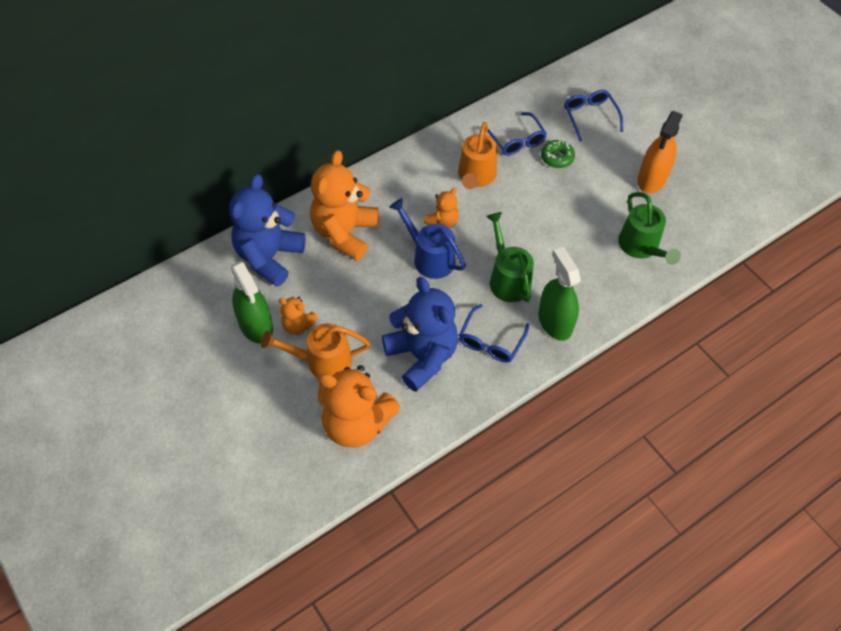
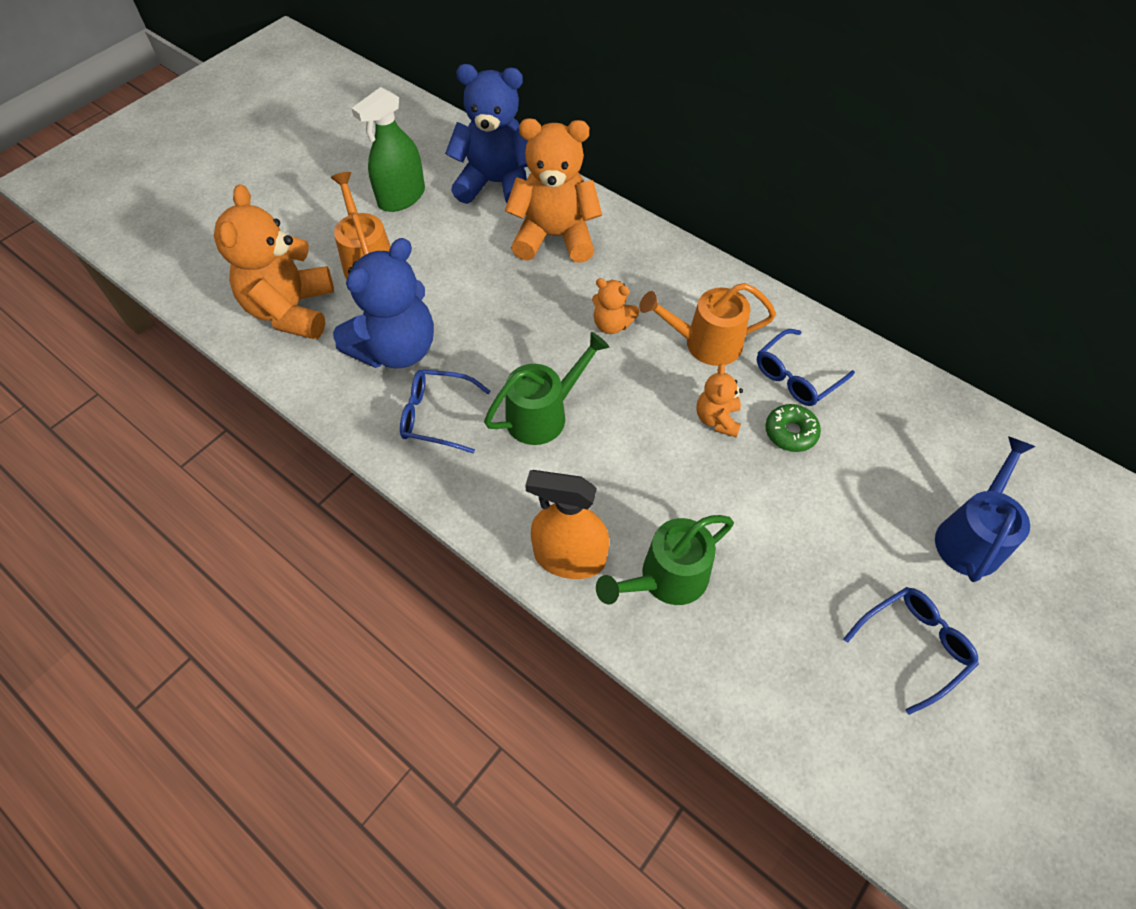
camera: 75 degrees right, 0 degrees up
orange teddy bear [279,297,318,335] -> orange teddy bear moved to [697,363,743,438]
blue watering can [389,198,466,279] -> blue watering can moved to [935,436,1036,582]
green spray bottle [538,247,581,341] -> none
blue glasses [564,90,623,142] -> blue glasses moved to [843,587,979,715]
orange spray bottle [637,111,683,193] -> orange spray bottle moved to [525,470,609,579]

